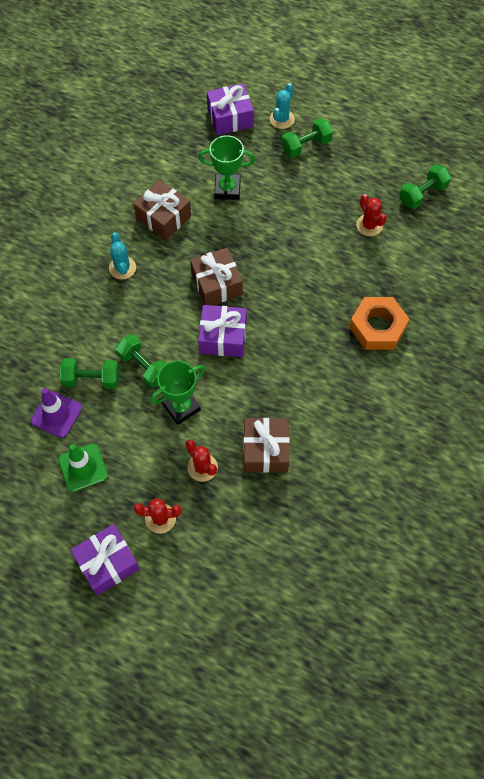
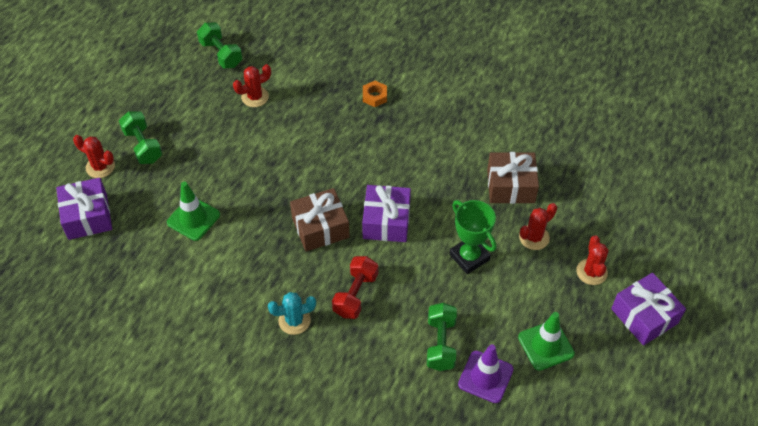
camera: 90 degrees left, 10 degrees down
green dumbbell [116,334,165,388] -> none
brown gift [133,180,191,240] -> none
green trophy [198,135,256,200] -> green traffic cone [167,182,220,241]
turquoise cactus [270,83,295,129] -> red cactus [73,135,115,178]
orange nut [349,297,409,350] -> orange nut [363,81,387,107], size x0.50
none -> red dumbbell [332,256,378,319]

